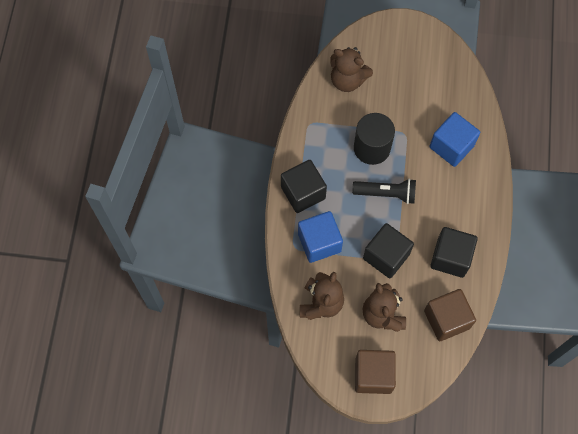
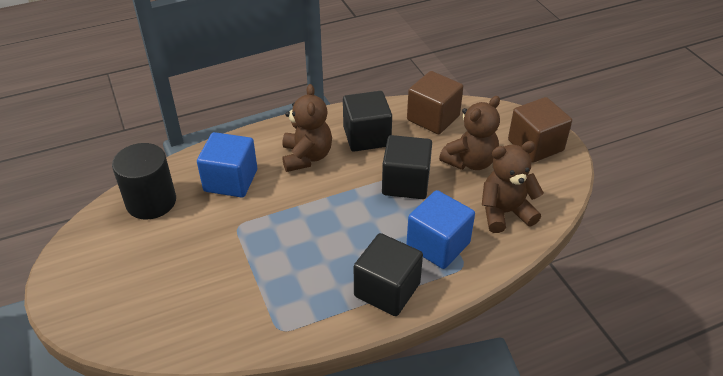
camera: 120 degrees left, 25 degrees down
brown teddy bear [330,47,373,92] -> brown teddy bear moved to [282,84,332,172]
black flashlight [352,179,416,204] -> none
black cylinder [354,113,395,165] -> black cylinder moved to [112,143,176,220]

